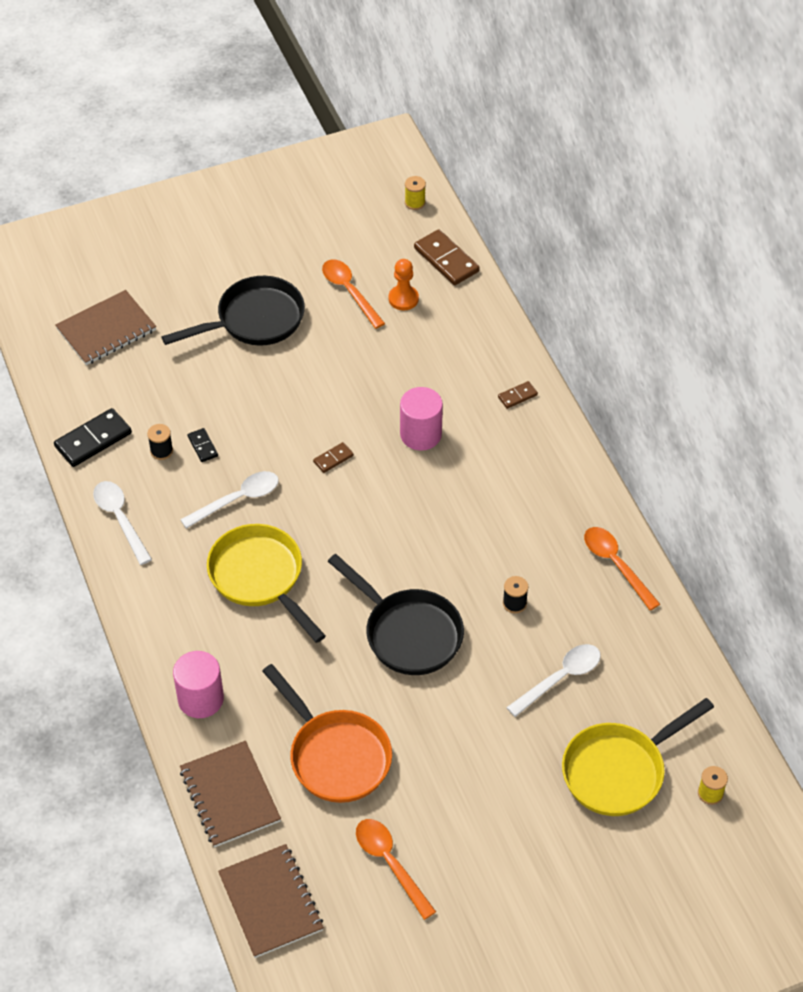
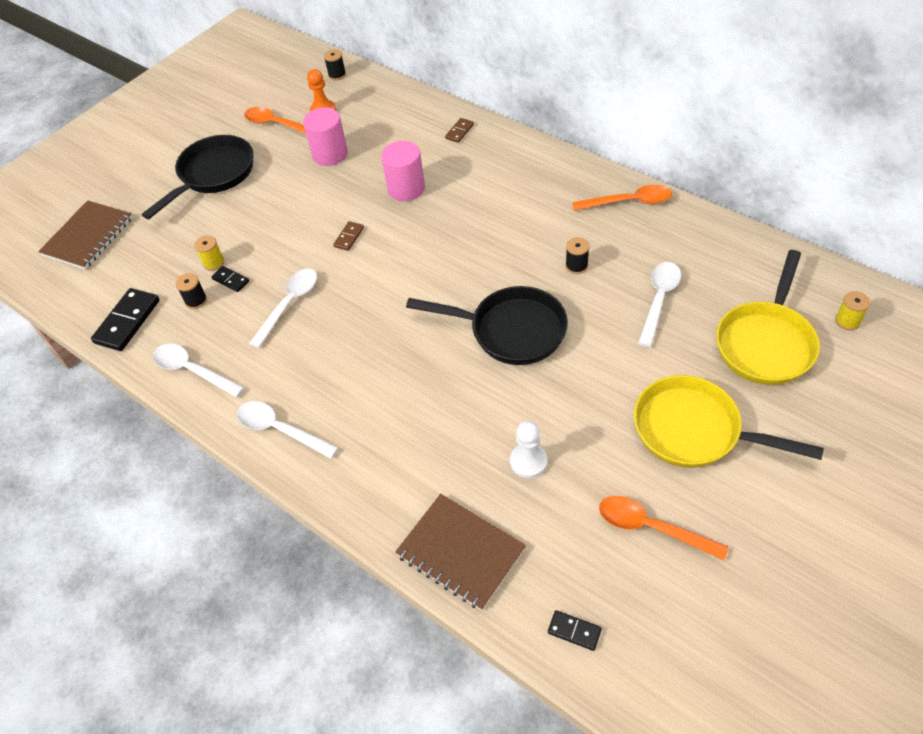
camera: 25 degrees left, 0 degrees up
pink cylinder [173,651,224,718] -> pink cylinder moved to [303,108,348,166]
yellow pan [207,524,326,643] -> yellow pan moved to [634,375,824,468]
brown notebook [218,844,324,958] -> black domino [548,610,602,651]
orange pan [262,664,392,803] -> white pawn [510,421,547,478]
yellow spool [405,176,426,210] -> yellow spool moved to [194,235,224,271]
brown domino [414,229,480,285] -> black spool [324,49,346,80]
orange spoon [584,527,660,611] -> orange spoon turned 150 degrees clockwise [572,185,672,210]
none -> white spoon [237,401,339,459]

